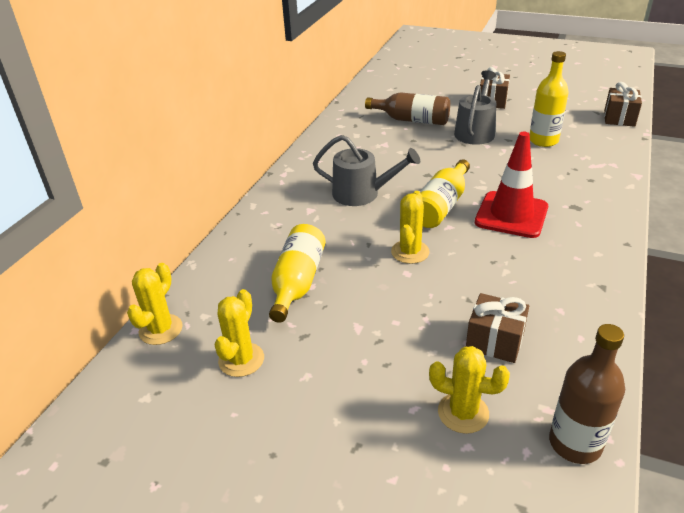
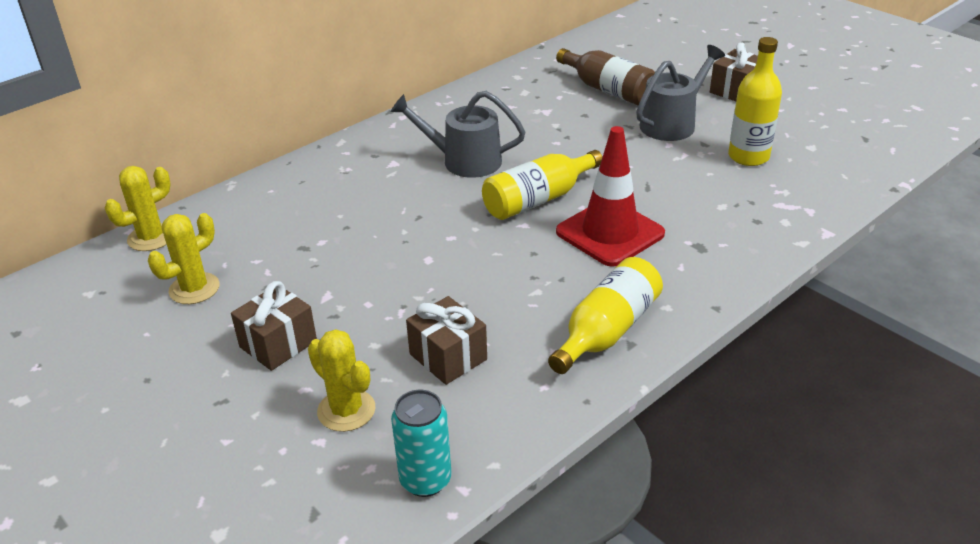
camera: 25 degrees right, 0 degrees up
yellow bottle [269,224,326,323] -> yellow bottle moved to [548,257,663,374]
grey watering can [313,135,420,206] -> grey watering can turned 150 degrees clockwise [390,91,525,178]
yellow cactus [391,191,430,264] -> none
brown bottle [549,324,625,464] -> turquoise can [391,390,451,497]
brown gift [604,82,642,127] -> brown gift moved to [231,281,317,371]

